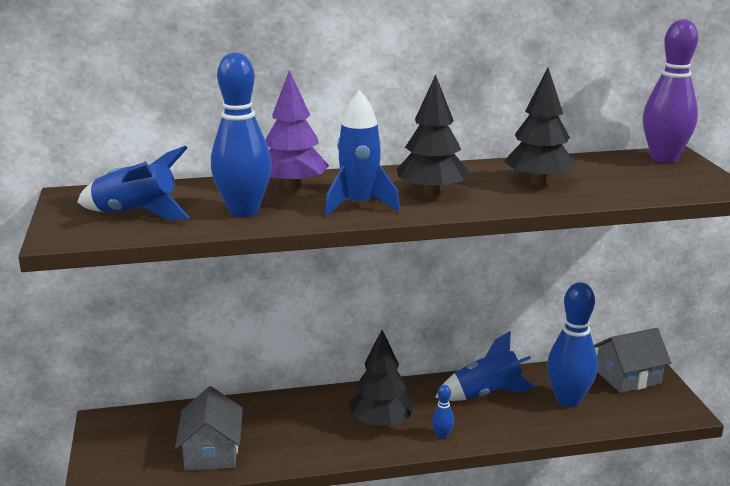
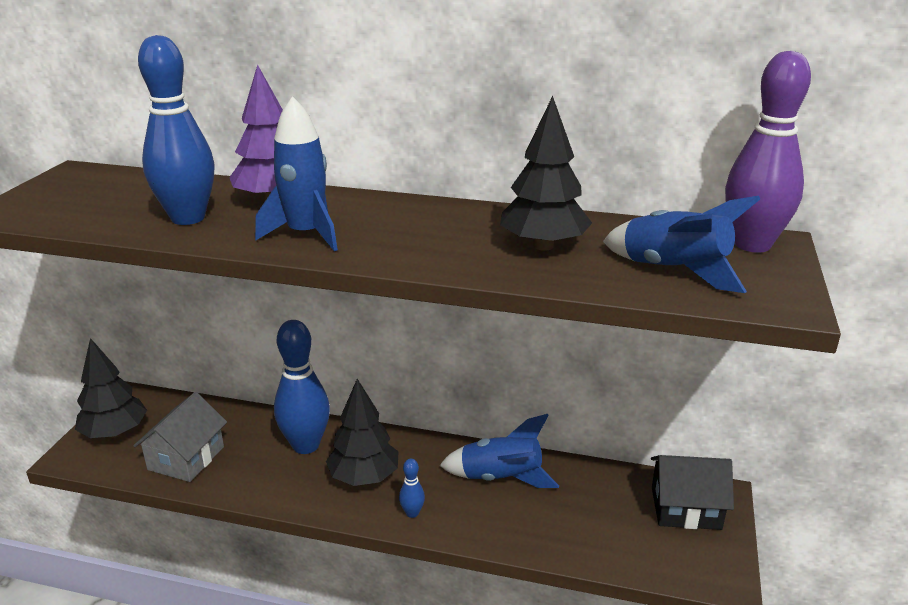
camera: 25 degrees right, 5 degrees up
blue rocket [77,146,190,220] -> blue rocket moved to [603,196,760,293]
black tree [397,75,469,196] -> black tree moved to [75,338,147,438]
blue bowling pin [547,282,598,407] -> blue bowling pin moved to [274,320,330,454]
grey house [594,328,671,393] -> black house [651,455,734,530]

